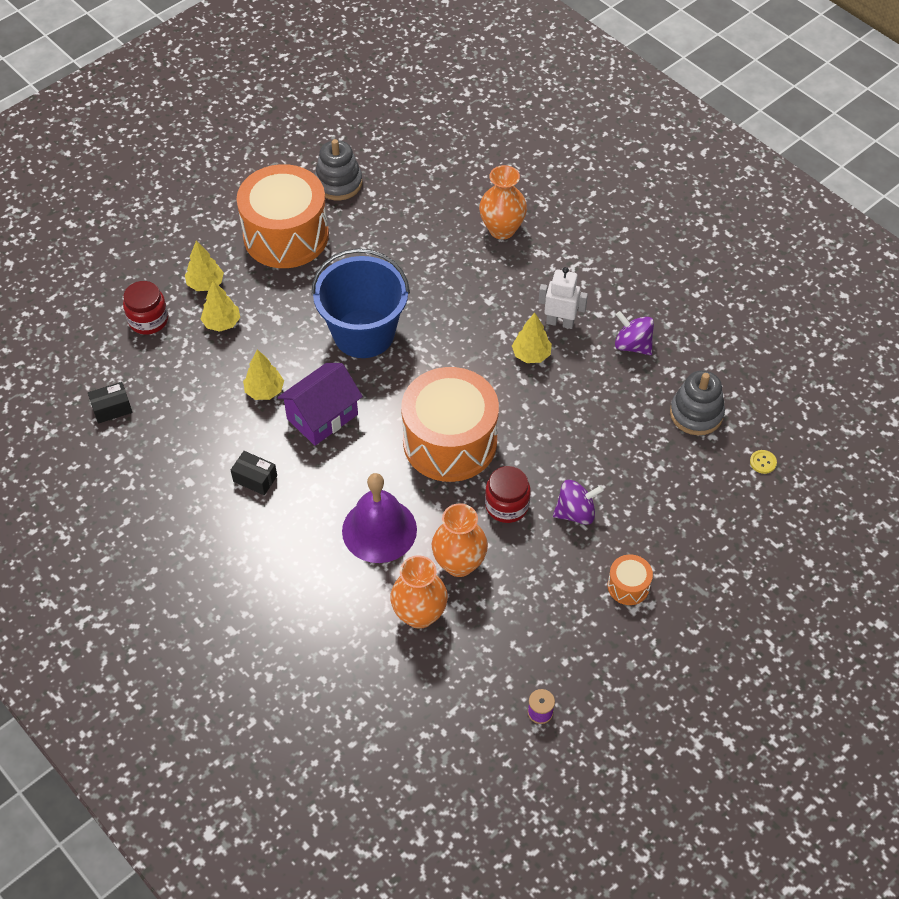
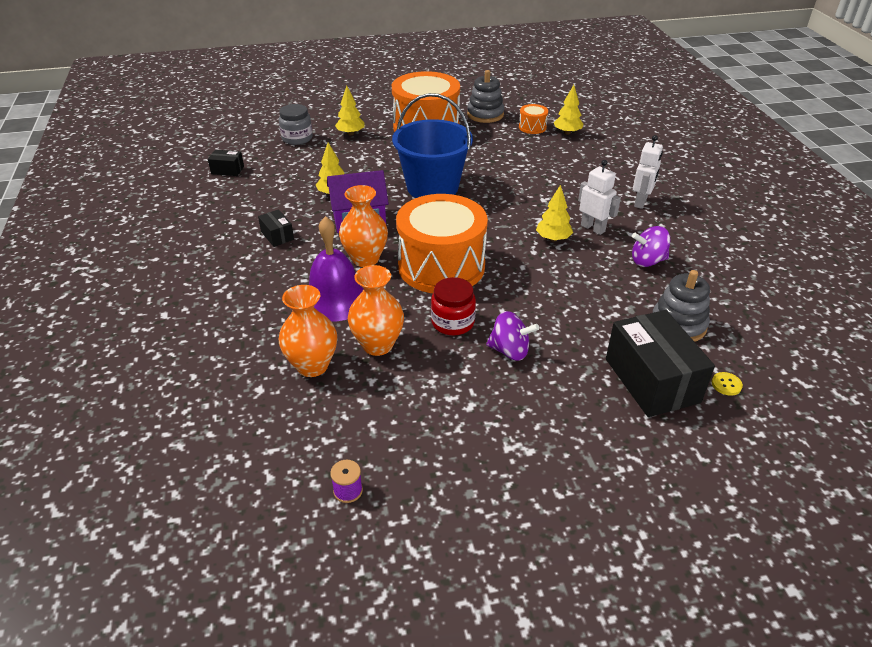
camera: 30 degrees right, 15 degrees down
red jar [123,281,168,335] -> grey jar [279,104,313,145]
yellow tree [201,280,240,332] -> yellow tree moved to [554,85,584,135]
orange vase [479,165,527,240] -> orange vase moved to [339,185,388,267]
orange drum [607,554,653,605] -> orange drum moved to [519,104,548,134]
purple spinning top [615,311,654,355] -> purple spinning top turned 75 degrees counterclockwise [632,226,670,267]
none -> black box [606,310,715,417]
none -> white robot [633,135,663,209]

